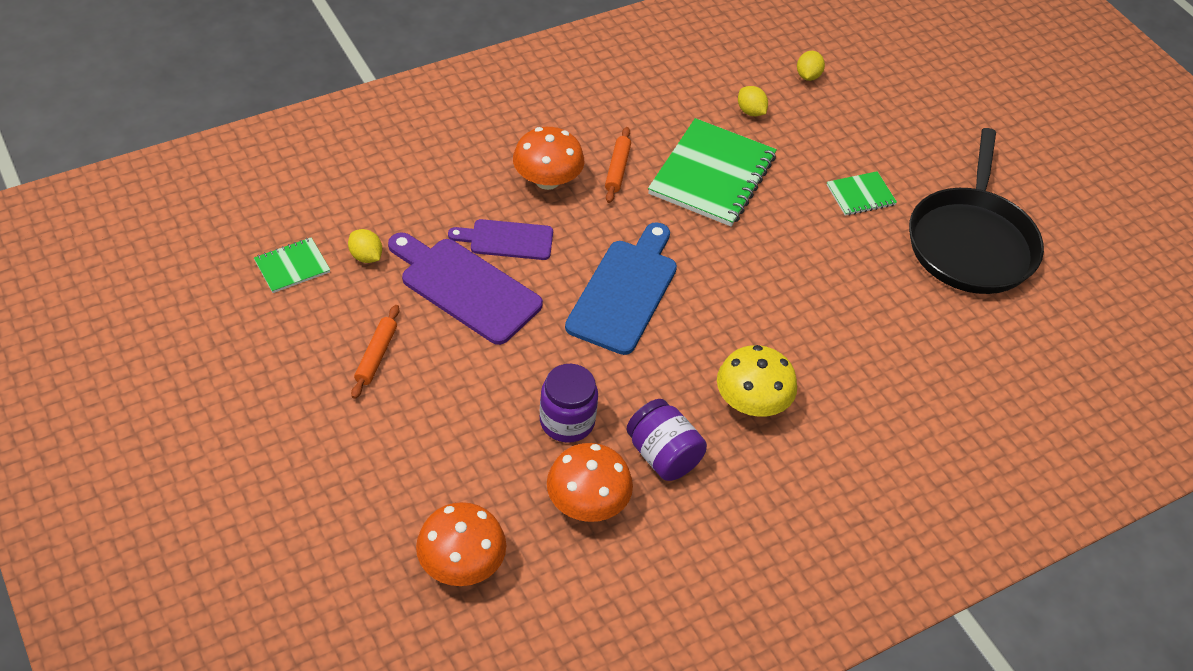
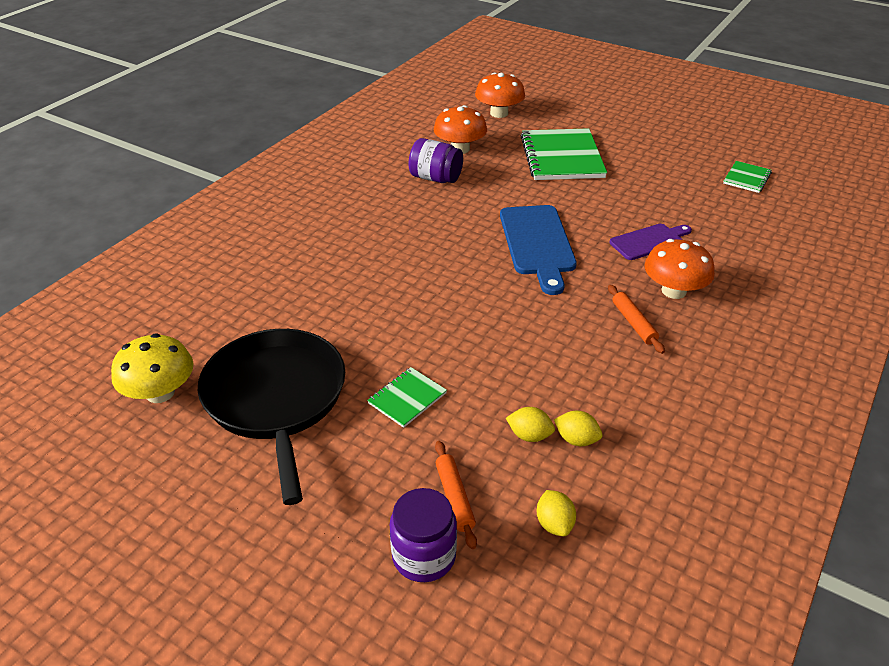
camera: 155 degrees right, 10 degrees down
yellow lemon [348,229,382,263] -> yellow lemon moved to [506,407,555,442]
orange rolling pin [351,305,399,399] -> orange rolling pin moved to [435,441,477,549]
purple cutting board [388,232,543,345] -> none
purple jar [540,364,598,443] -> purple jar moved to [390,488,457,582]
green notebook [648,118,777,227] -> green notebook moved to [521,128,607,180]
yellow mushroom [717,345,797,417] -> yellow mushroom moved to [111,333,194,403]

